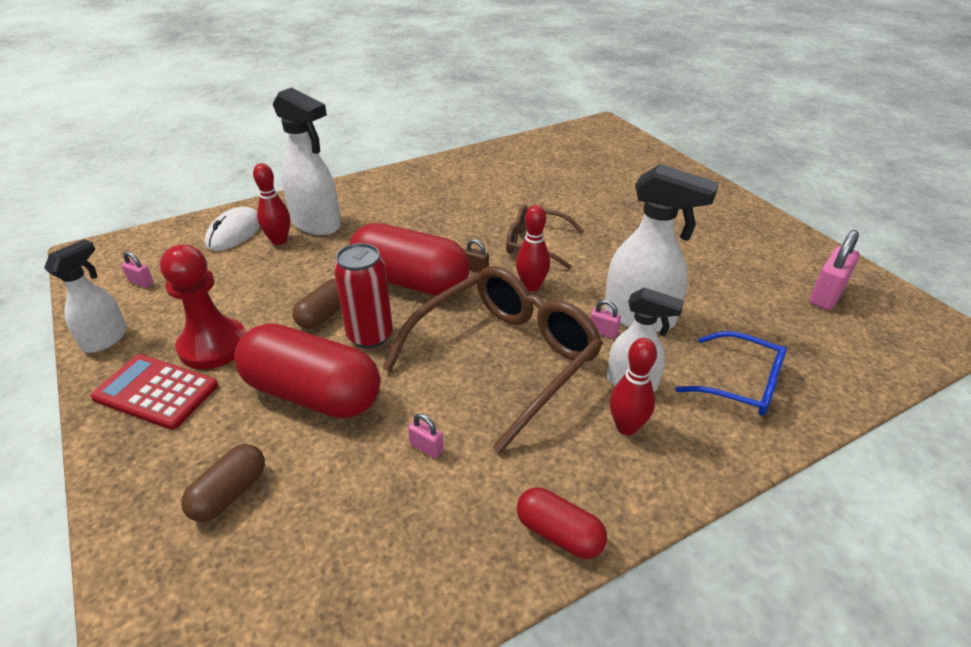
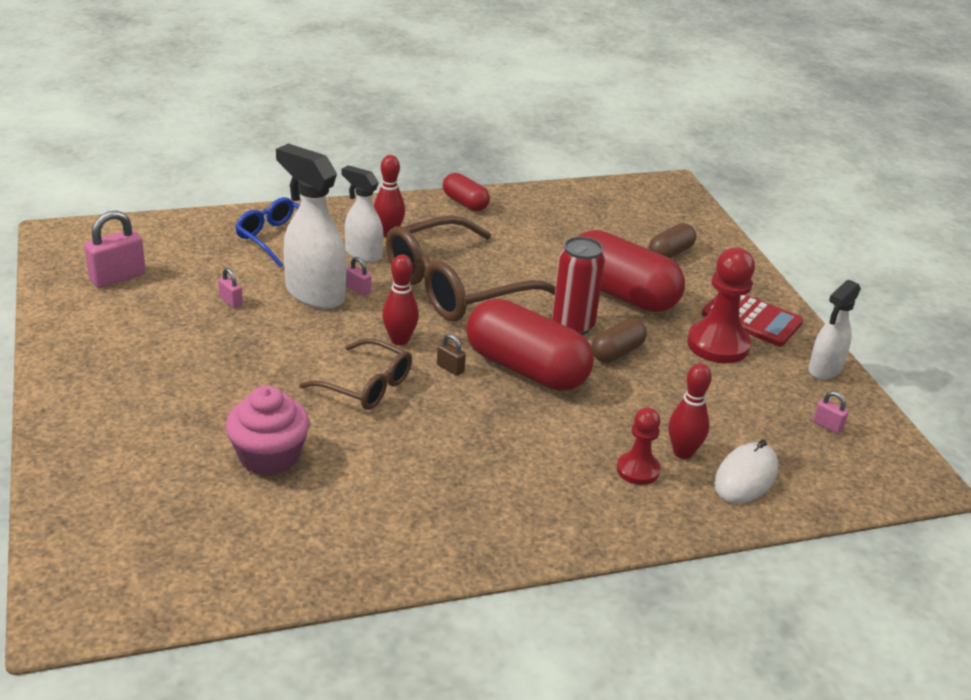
camera: 170 degrees left, 5 degrees down
white spray bottle [273,87,341,235] -> red pawn [617,408,661,485]
pink padlock [408,413,444,458] -> pink padlock moved to [218,268,243,308]
none -> pink cupcake [226,385,309,476]

